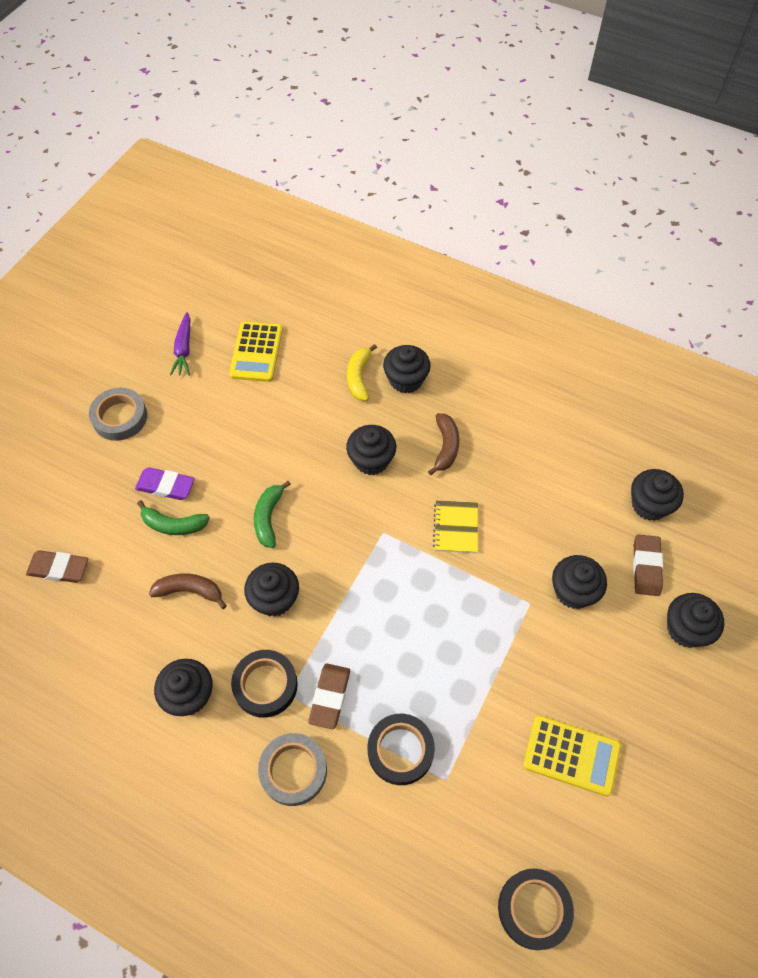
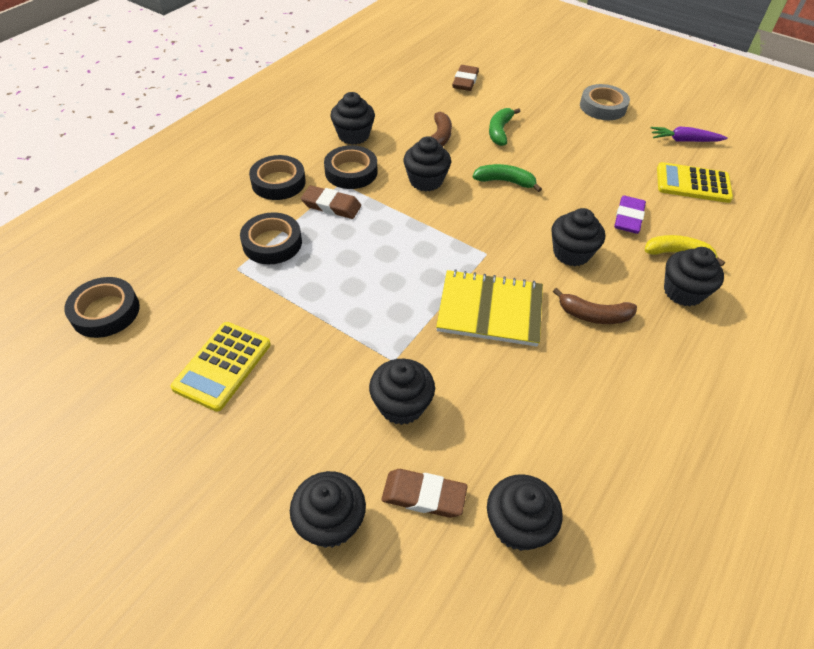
camera: 95 degrees right, 10 degrees down
purple eraser [135,467,195,500] -> purple eraser moved to [614,196,646,234]
grey tape [258,733,327,806] -> black tape [249,155,306,200]
yellow notebook [433,500,478,553] -> yellow notebook [436,269,543,347], size x1.65

